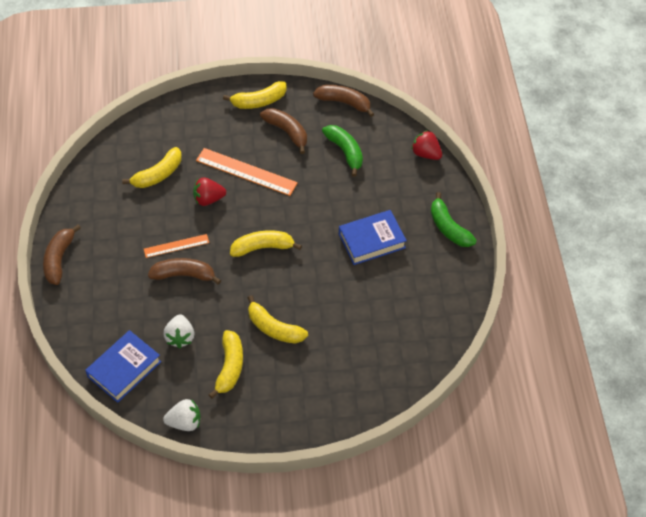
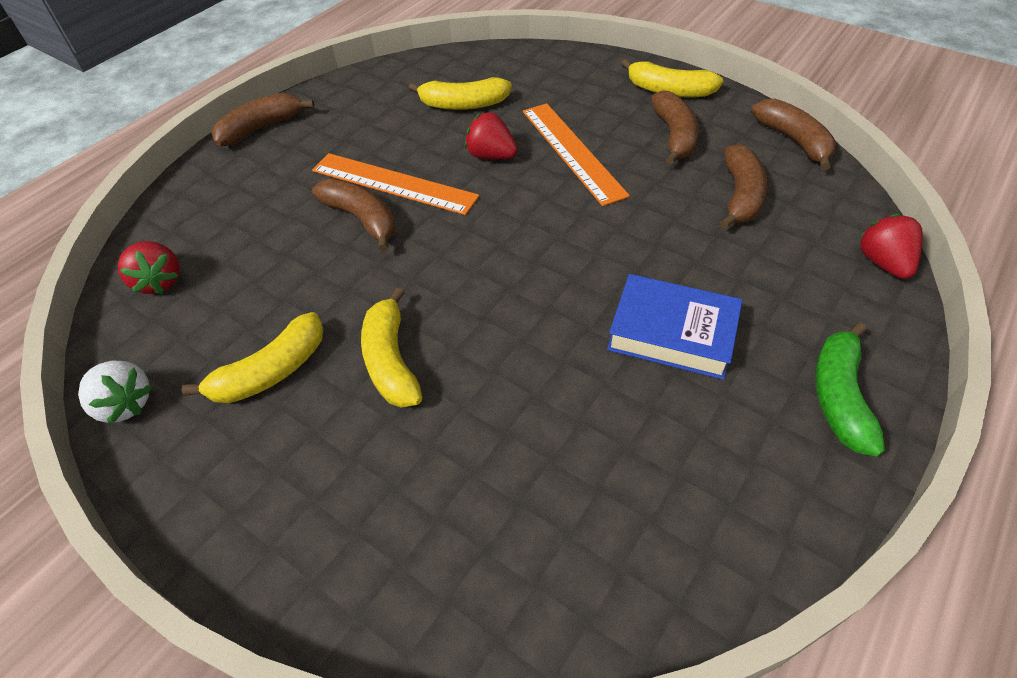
camera: 45 degrees right, 5 degrees down
blue book [85,330,161,403] -> red strawberry [118,241,180,294]
orange ruler [144,234,209,258] -> orange ruler [312,153,479,215], size x1.69
white strawberry [163,314,194,348] -> none
yellow banana [230,230,302,257] -> none
green banana [322,125,363,177] -> brown banana [720,144,767,229]

